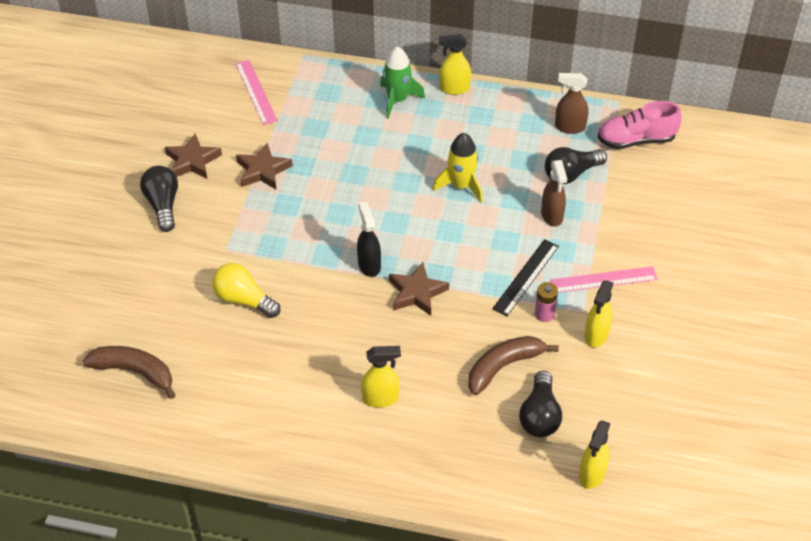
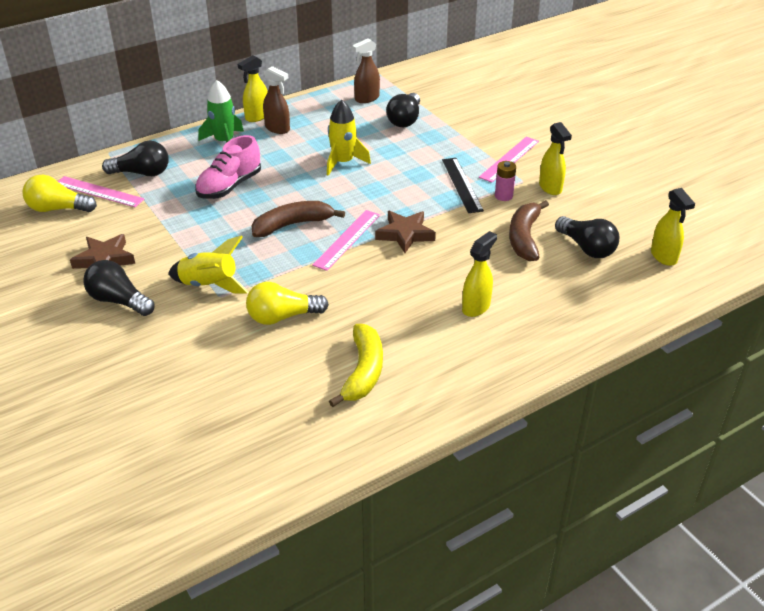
camera: 45 degrees left, 10 degrees down
brown banana [83,346,175,399] -> brown banana moved to [251,201,345,237]
brown star [236,143,293,189] -> none
black spray bottle [357,202,381,277] -> pink ruler [312,210,380,271]
brown spray bottle [541,160,567,226] -> brown spray bottle moved to [263,66,290,134]
pink shoe [598,101,682,149] -> pink shoe moved to [195,135,261,199]
none -> yellow light bulb [23,175,97,212]
none -> black light bulb [102,141,169,176]
none -> yellow rocket [168,235,248,294]
none -> yellow banana [329,324,383,407]

